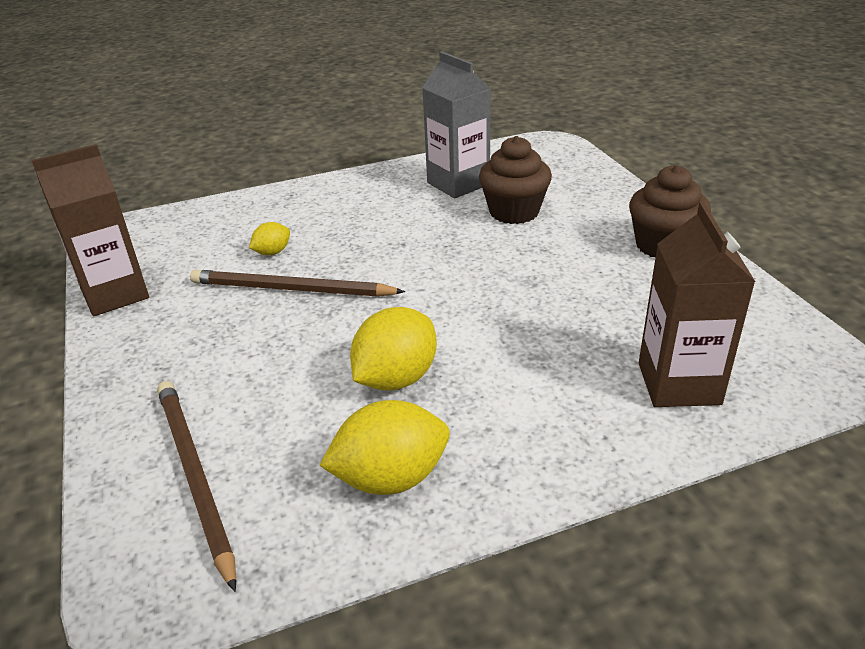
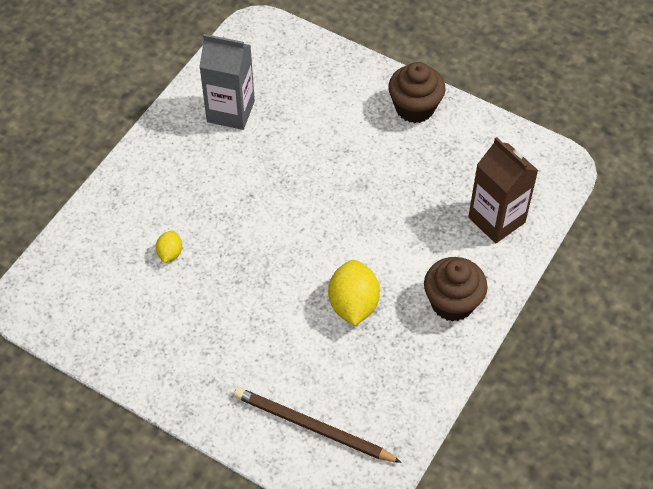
camera: 40 degrees left, 20 degrees up
brown carton [31,144,149,316] -> none
brown pencil [190,270,405,297] -> none
yellow lemon [319,400,450,495] -> none
brown cupcake [479,136,552,224] -> brown cupcake moved to [424,257,488,322]

